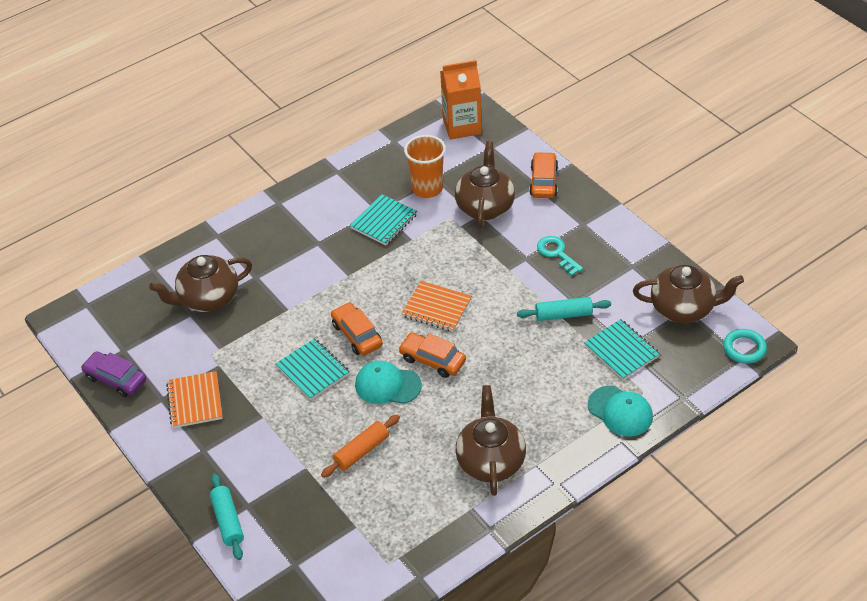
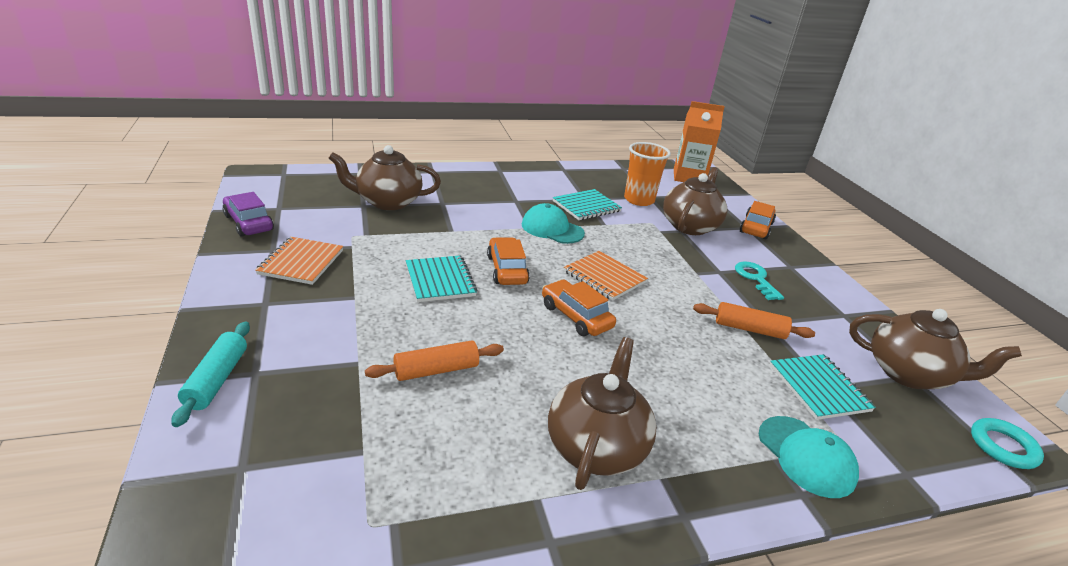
camera: 15 degrees right, 15 degrees down
turquoise cap [355,361,422,404] -> turquoise cap moved to [522,203,585,244]
turquoise rolling pin [517,297,611,321] -> orange rolling pin [693,302,815,339]

